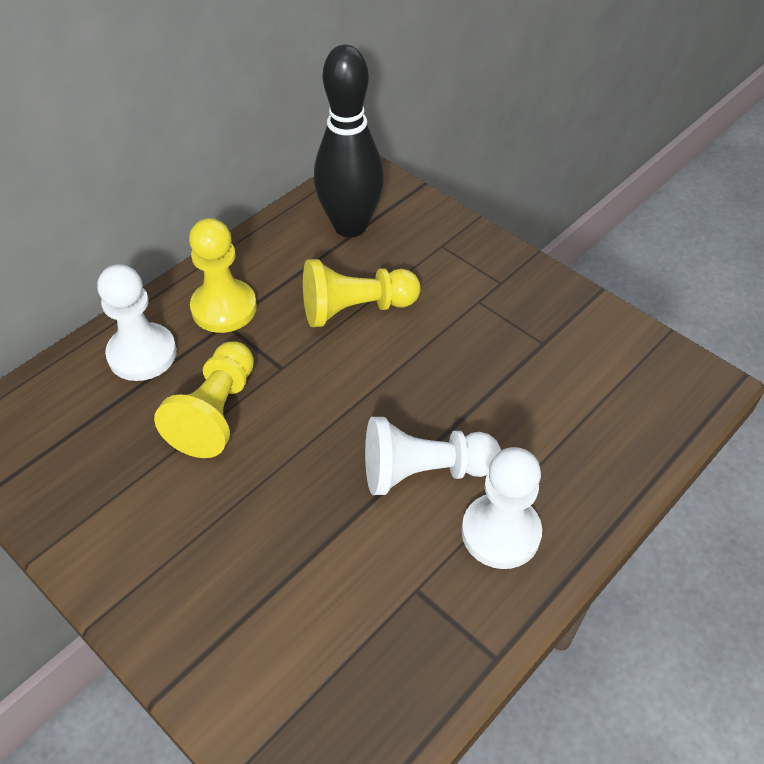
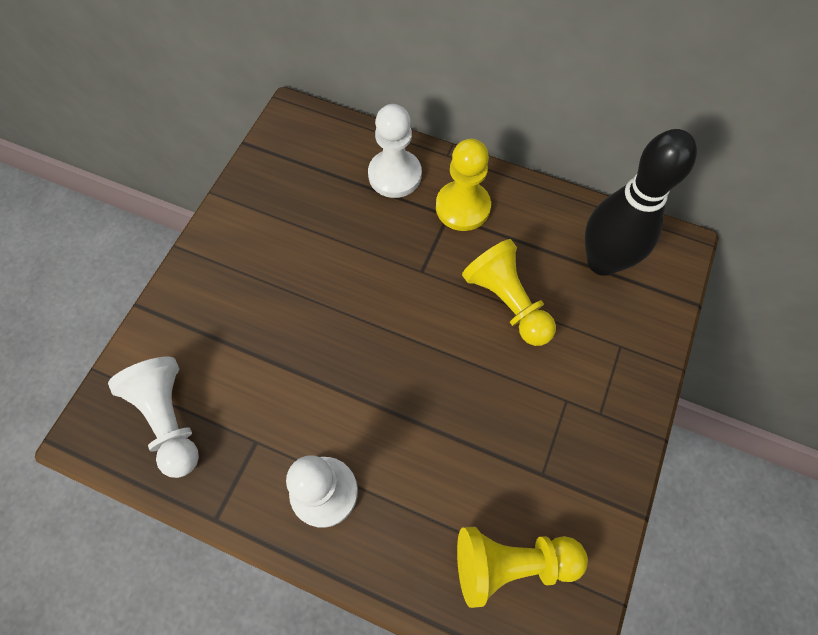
camera: 70 degrees right, 15 degrees up
yellow pawn [154,342,254,458] -> yellow pawn moved to [457,527,588,608]
white pawn [365,417,501,495] -> white pawn moved to [108,357,199,478]

